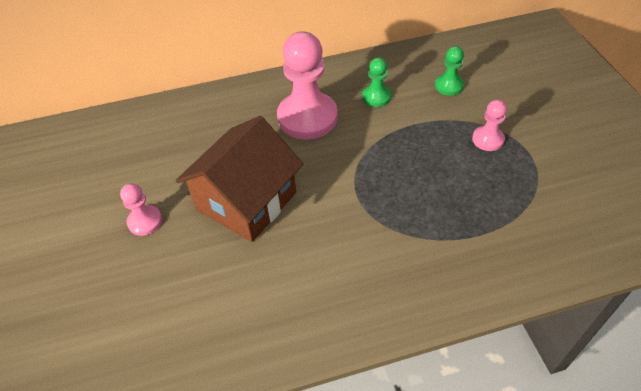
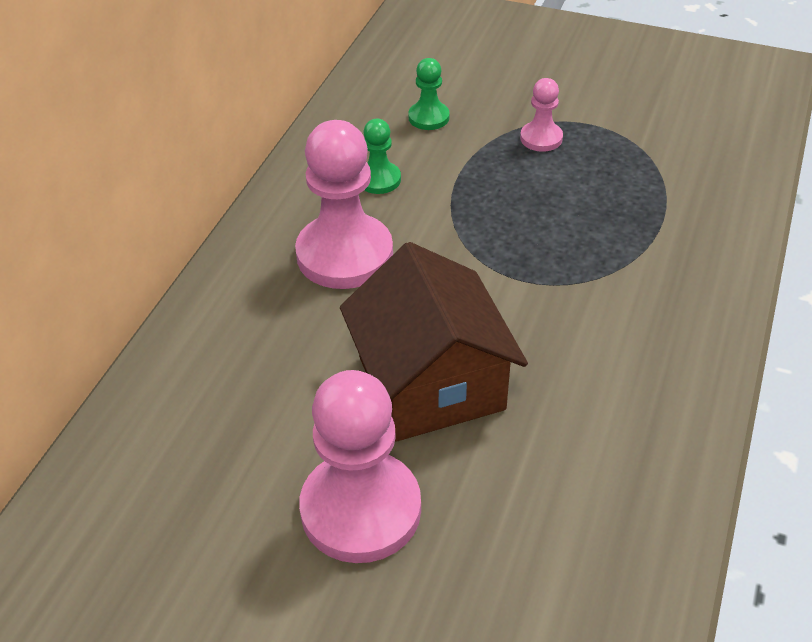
camera: 55 degrees left, 5 degrees down
pink pawn [120,183,162,236] -> pink pawn [299,370,421,563], size x2.05

